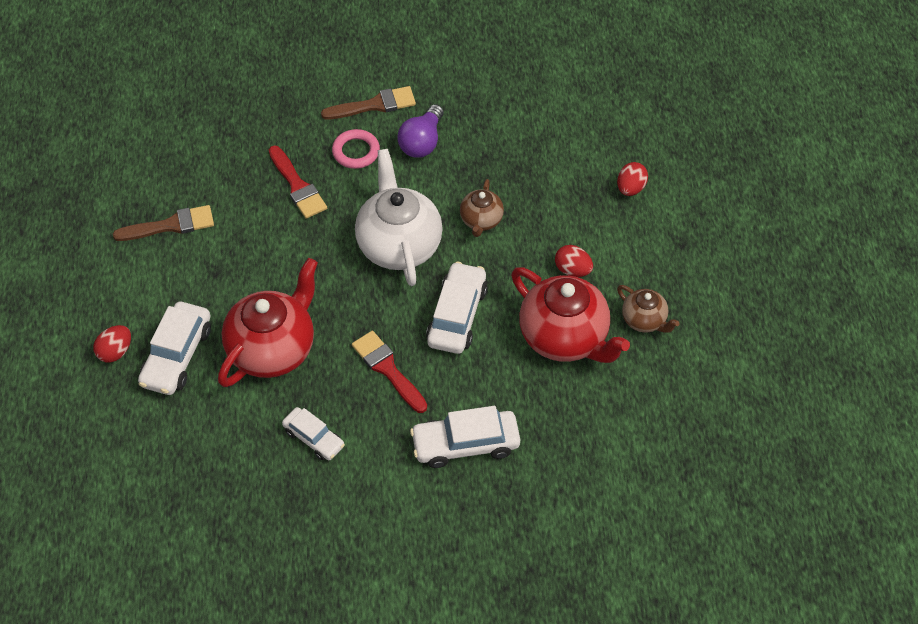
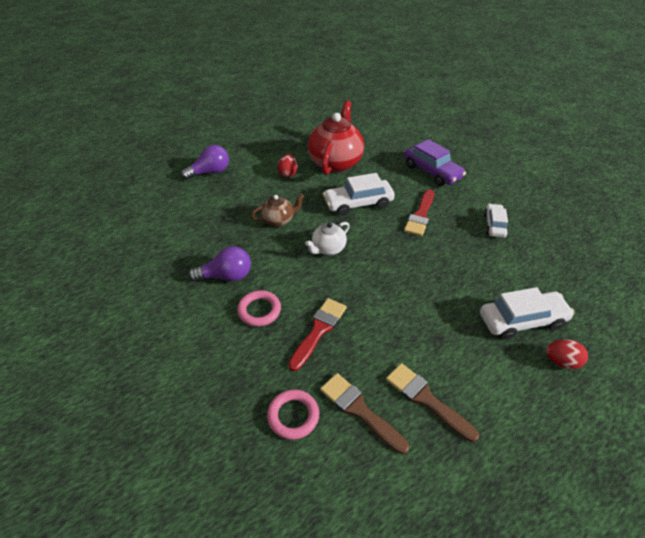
camera: 120 degrees left, 10 degrees down
red teapot [218,258,318,387] -> none
brown brush [321,86,416,120] -> brown brush moved to [320,373,409,454]
white teapot [355,149,443,286] -> white teapot [305,222,350,255], size x0.51
white car [410,406,520,468] -> purple car [404,139,466,186]
red egg [617,162,648,196] -> purple light bulb [181,145,229,180]
brown teapot [617,285,680,333] -> none
none -> pink ring [267,389,319,440]

